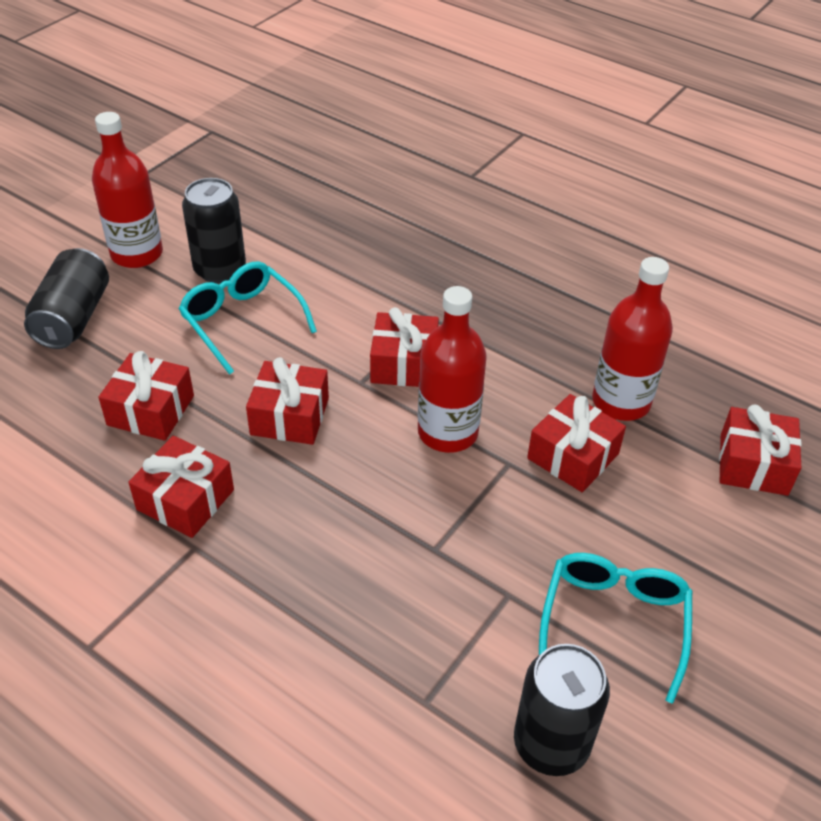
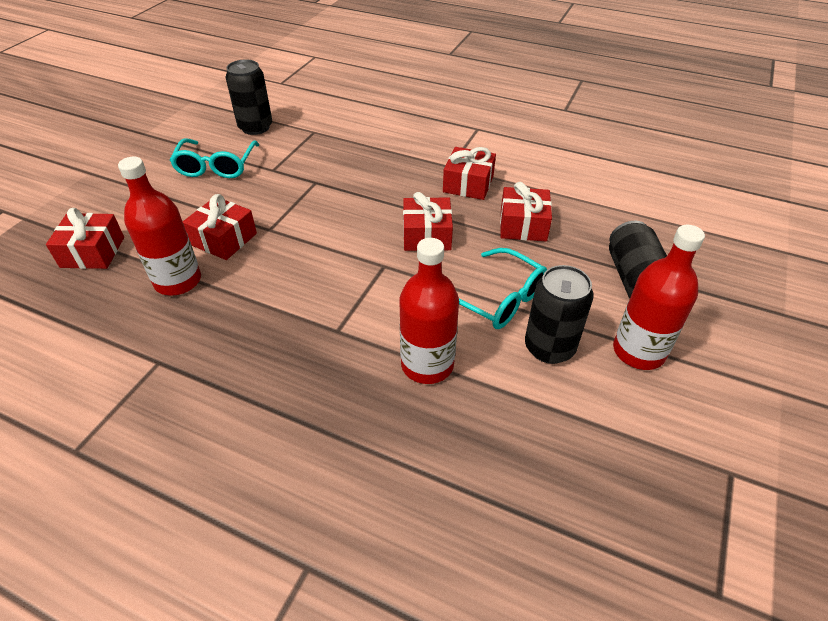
camera: 170 degrees right, 0 degrees up
red gift [370,307,439,387] -> none
red bottle [418,286,487,453] -> red bottle moved to [399,238,459,384]

